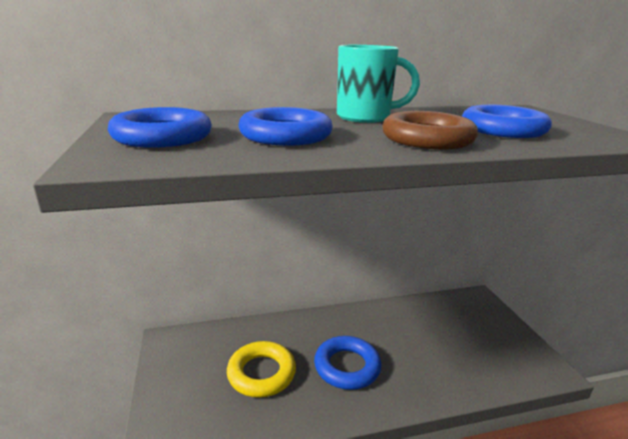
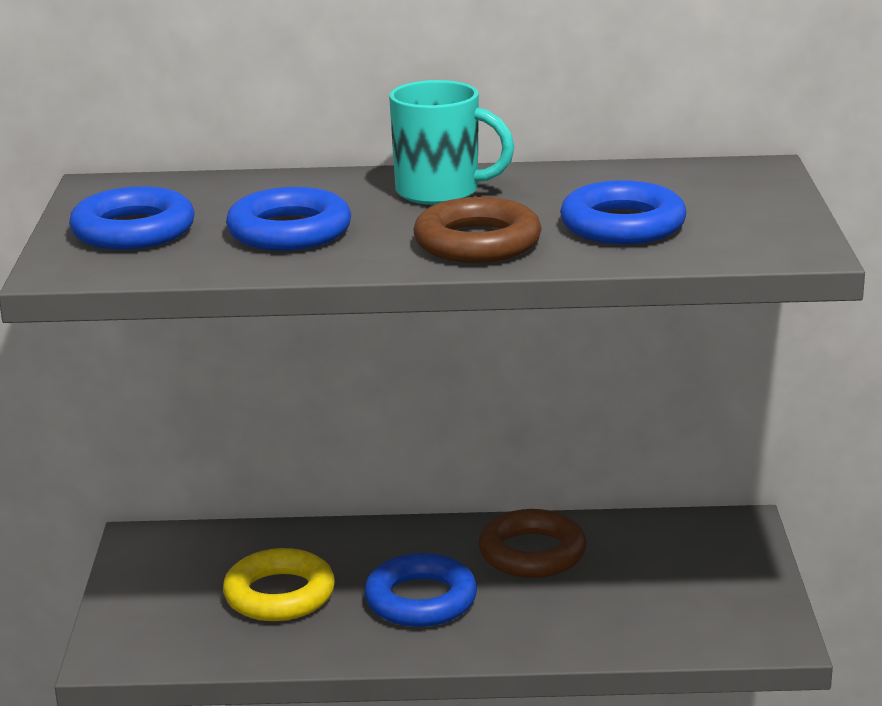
camera: 15 degrees right, 0 degrees up
none -> brown ring [478,509,587,578]

